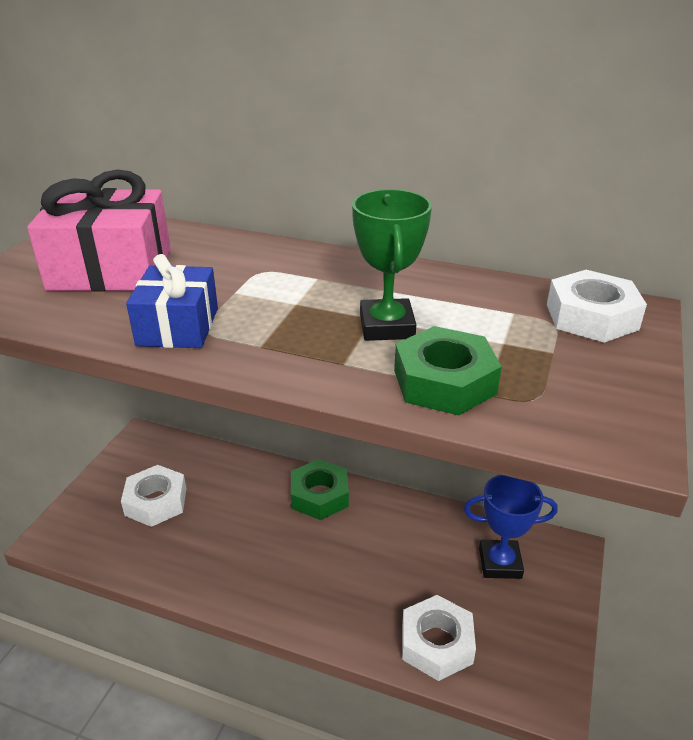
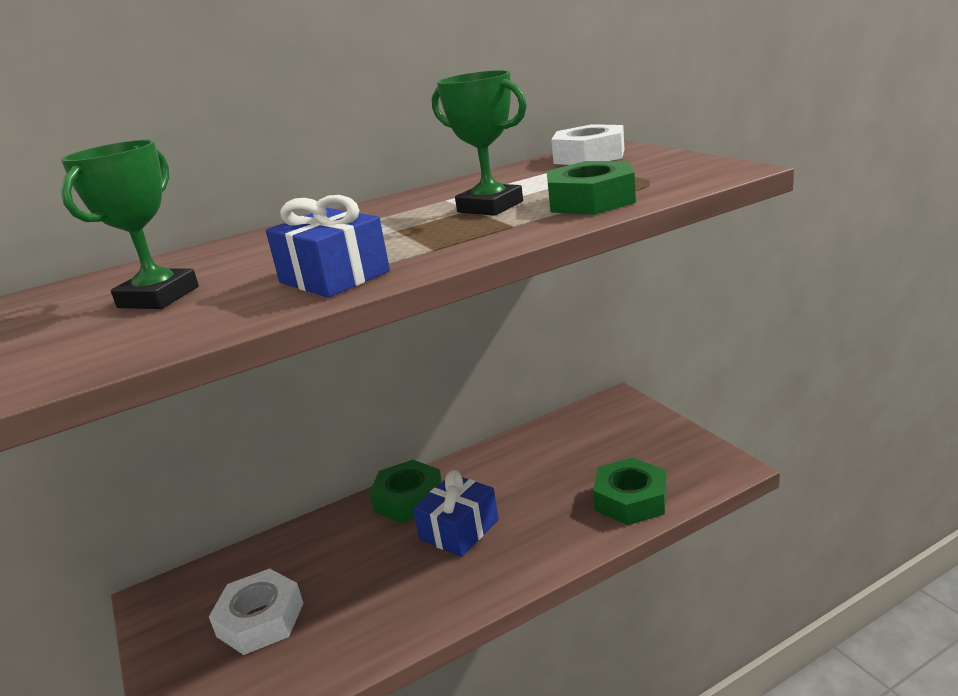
camera: 45 degrees left, 10 degrees down
pink gift [27,170,171,291] -> green trophy [61,140,199,309]
white nut [402,595,476,681] -> green nut [593,458,667,525]
blue trophy [464,475,558,579] -> none
none -> blue gift [413,470,499,557]

